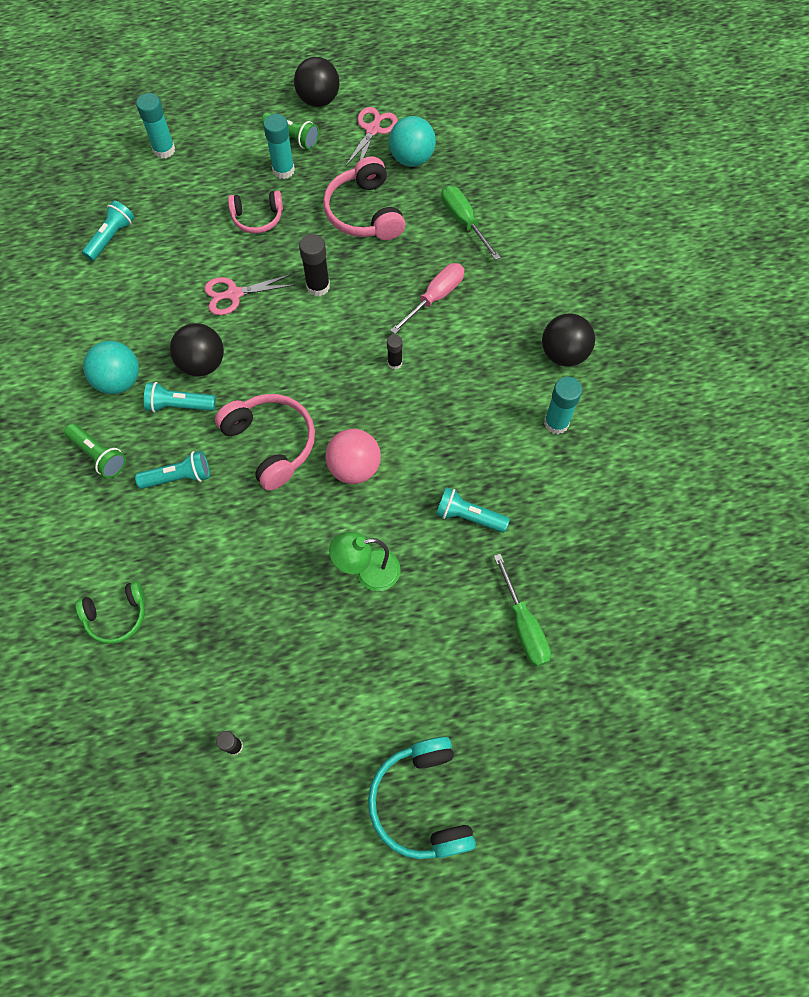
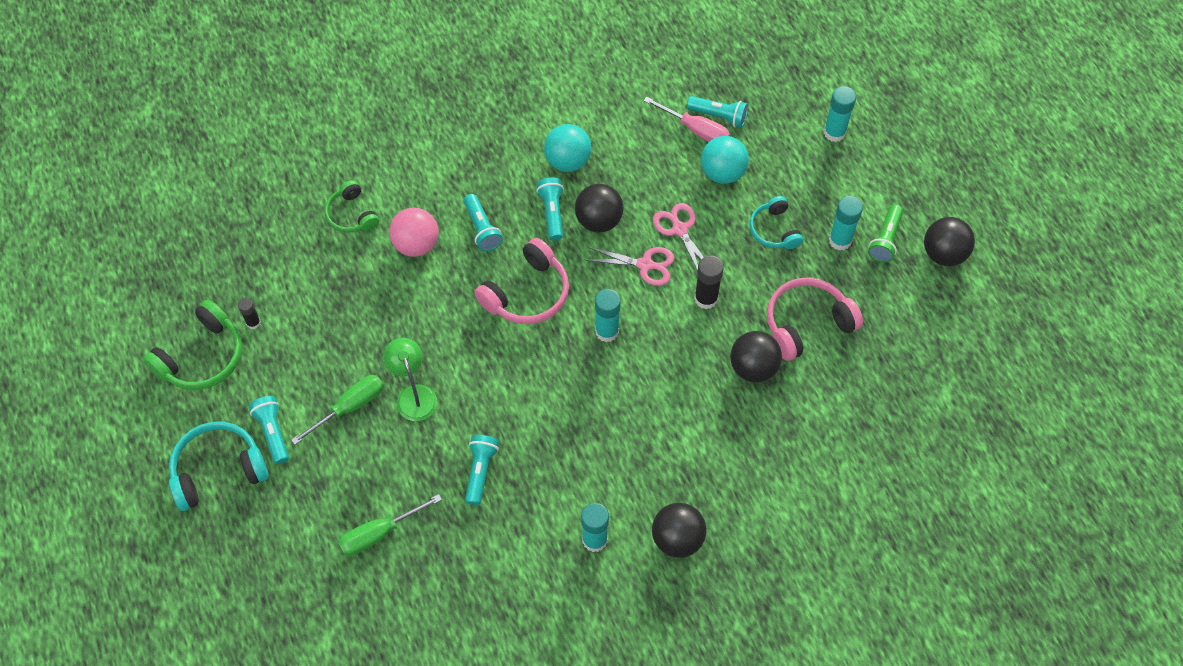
camera: 80 degrees right, 5 degrees down
green flashlight [64,424,126,478] -> none
pink headphones [228,191,283,234] -> turquoise headphones [750,196,803,249]
pink ball [325,429,381,484] -> pink ball moved to [389,208,439,257]
pink scissors [345,107,398,167] -> pink scissors moved to [586,247,674,286]
black glue stick [387,335,402,369] -> none
turquoise ball [389,116,436,167] -> turquoise ball moved to [701,136,749,184]
pink screwdriver [390,263,464,334] -> pink screwdriver moved to [643,96,730,142]
green screwdriver [441,185,501,260] -> green screwdriver moved to [291,375,384,445]
none -> green headphones [143,300,242,390]
none -> turquoise flashlight [249,396,289,464]
none -> turquoise glue stick [595,289,621,342]
none -> black ball [730,331,782,382]

